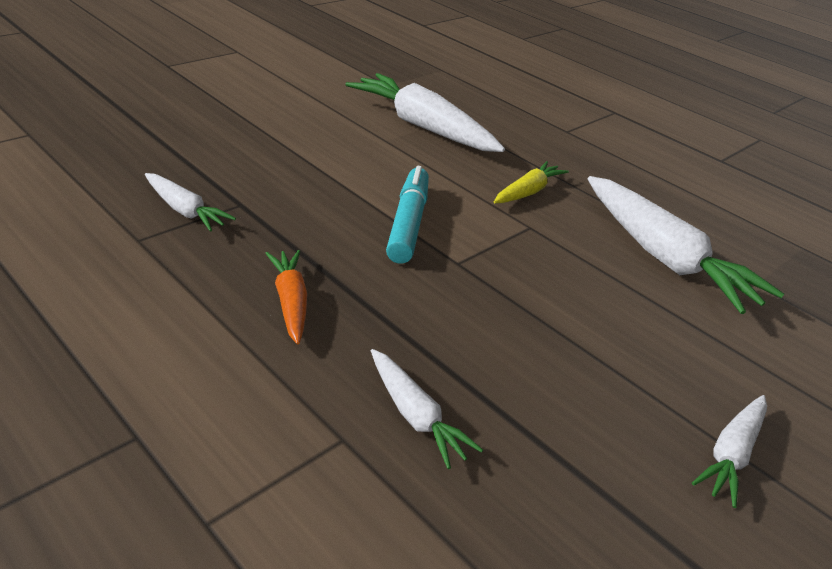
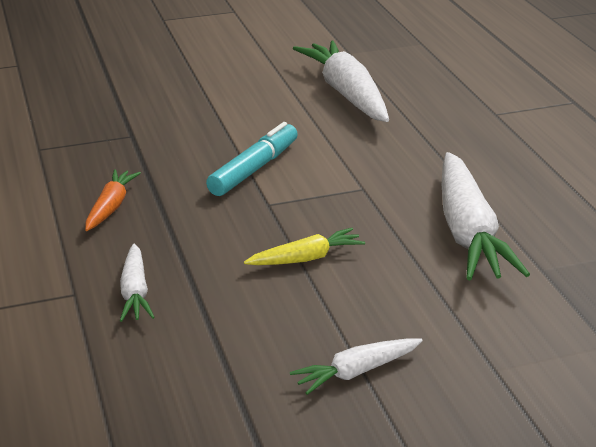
camera: 30 degrees right, 5 degrees down
white carrot [145,173,236,232] -> none
yellow carrot [494,161,569,203] -> yellow carrot moved to [244,228,365,265]

